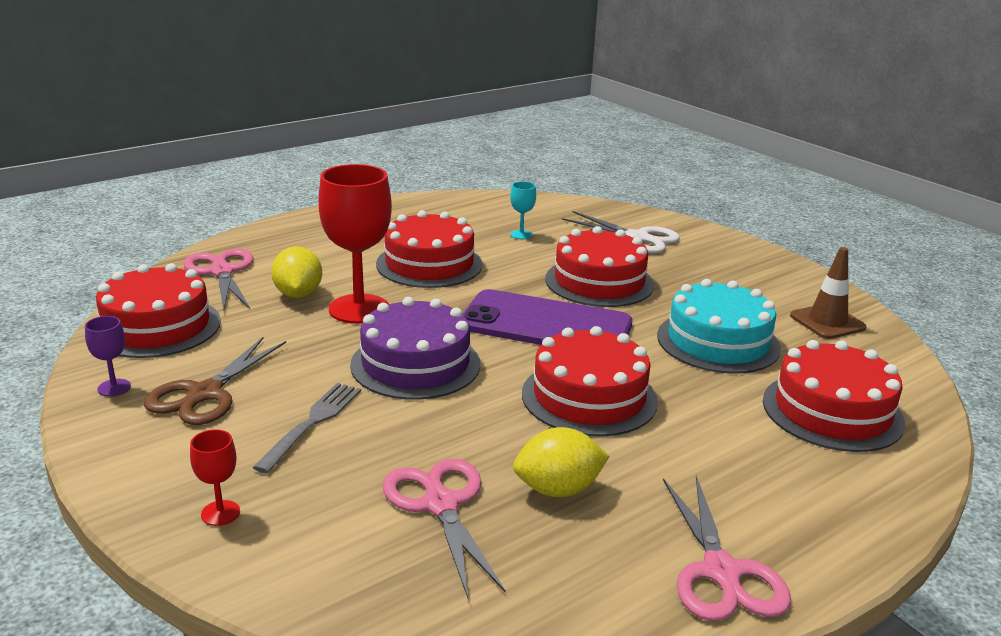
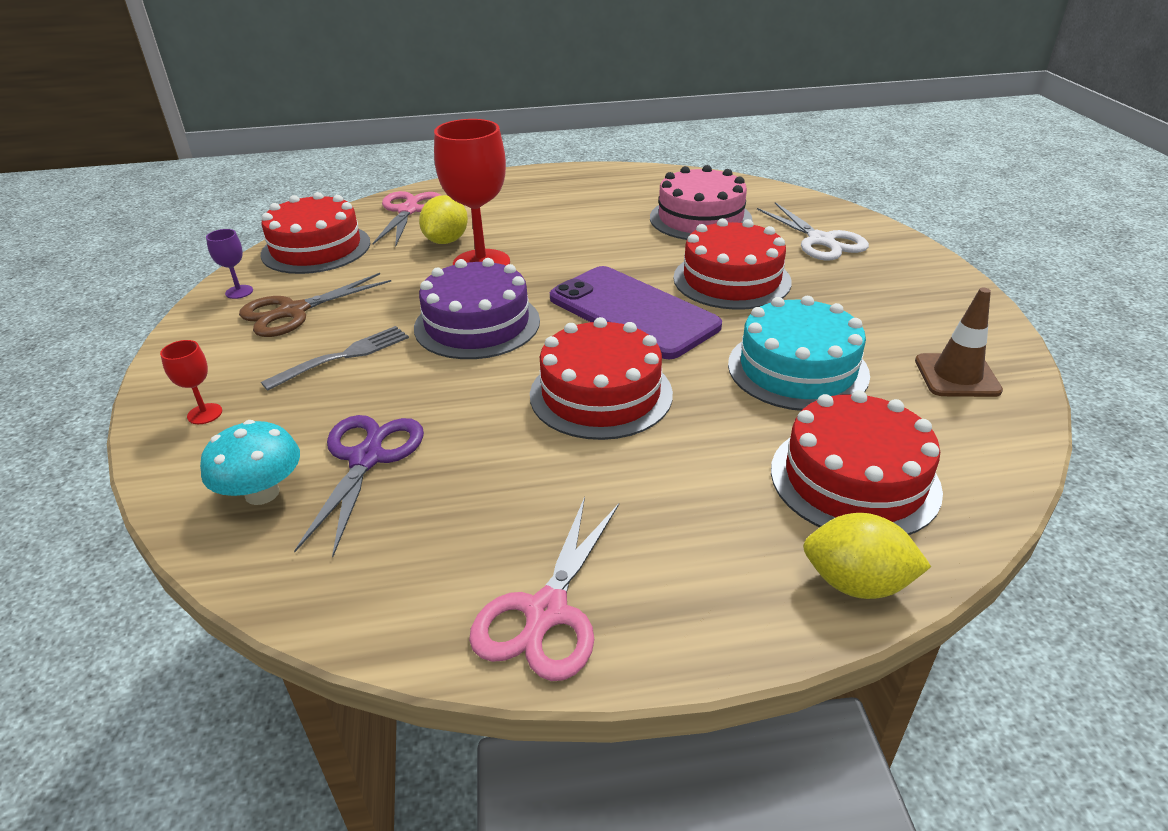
camera: 30 degrees right, 10 degrees up
red cake [376,210,483,288] -> none
pink scissors [382,458,506,598] -> purple scissors [294,415,424,557]
turquoise goblet [510,181,536,239] -> pink cake [650,165,752,240]
yellow lemon [513,427,610,497] -> yellow lemon moved to [803,513,931,599]
none -> turquoise mushroom [200,420,300,505]

